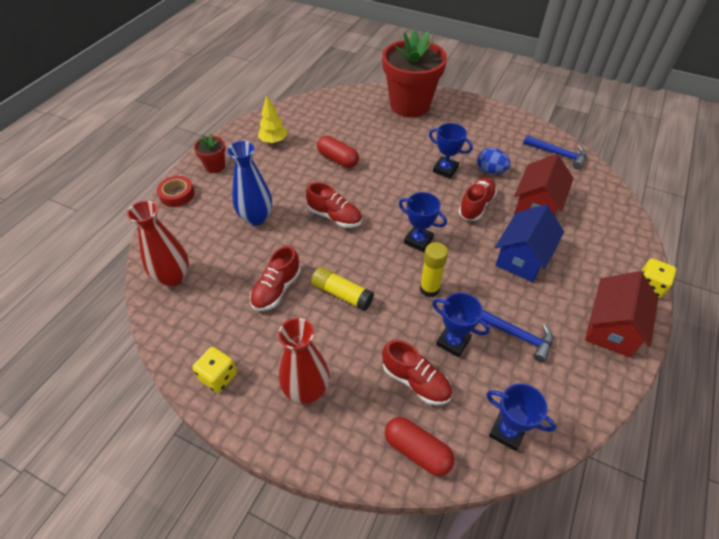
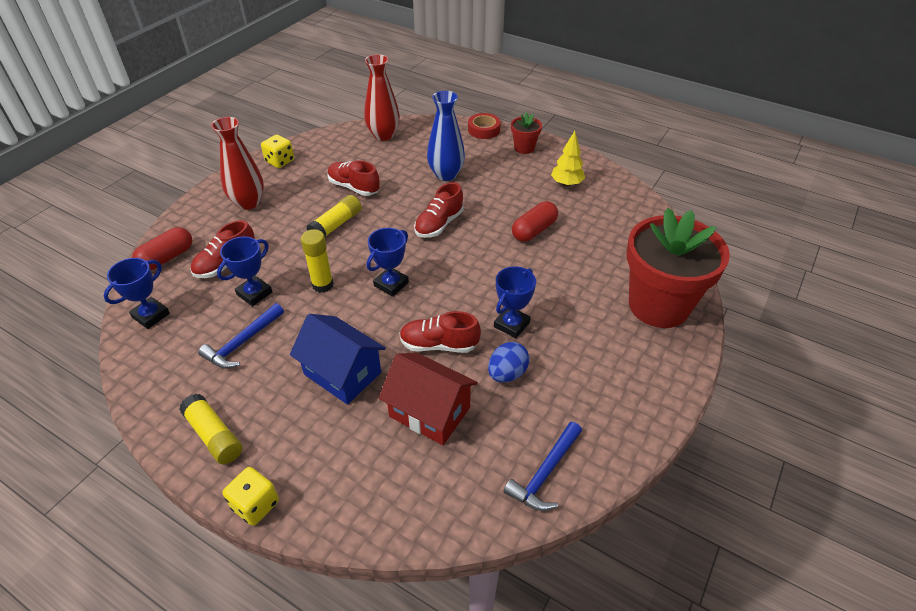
camera: 95 degrees right, 5 degrees down
red shoe [458,177,497,221] -> red shoe turned 150 degrees clockwise [399,311,481,353]
red house [585,271,658,357] -> yellow glue stick [179,394,242,464]

